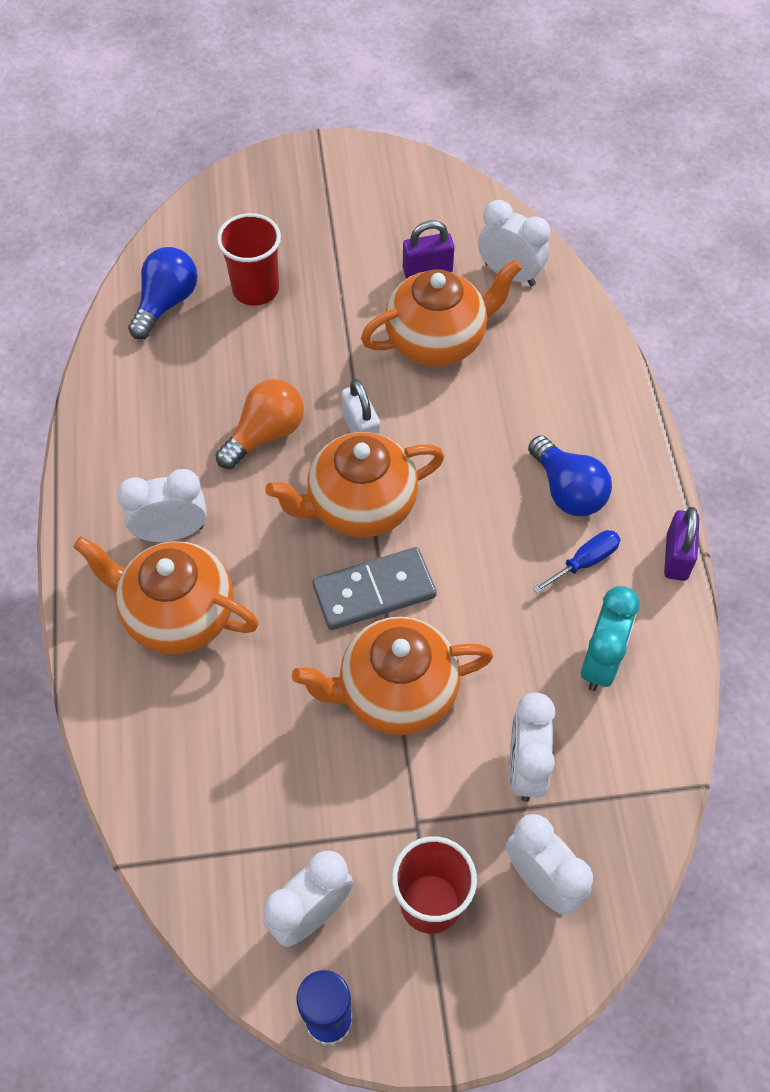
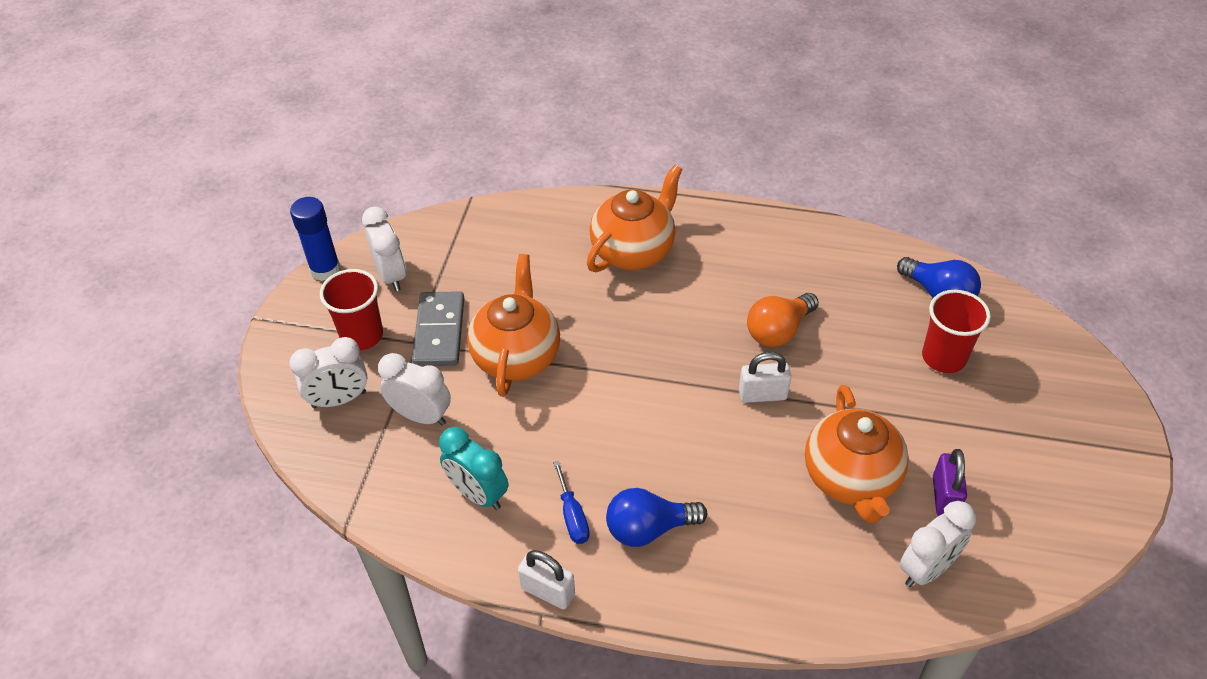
camera: 110 degrees right, 10 degrees down
white clock [117,469,207,542] -> none
orange light bulb [216,379,304,469] -> orange light bulb turned 75 degrees clockwise [747,293,819,347]
orange teapot [266,432,444,537] -> none
grey domino [312,547,437,630] -> grey domino moved to [412,291,464,366]
purple padlock [664,507,700,581] -> white padlock [518,550,575,609]

